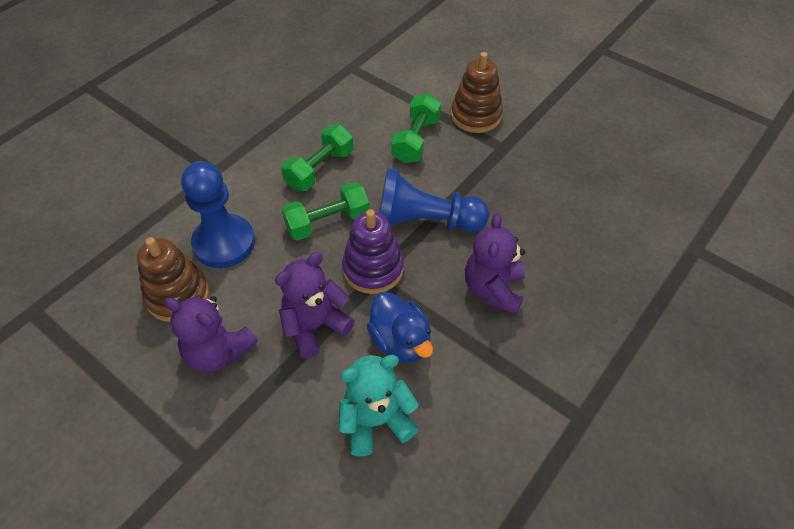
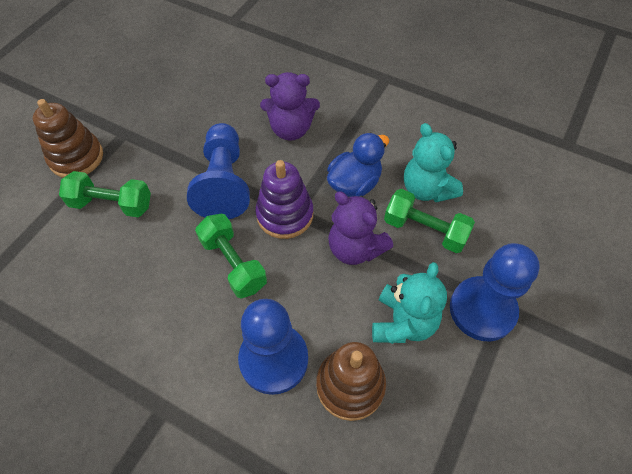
camera: 100 degrees left, 5 degrees up
purple teddy bear [164,296,258,372] -> turquoise teddy bear [372,262,447,344]
green dumbbell [281,125,353,191] -> green dumbbell moved to [384,189,475,253]
none -> blue pawn [450,243,540,341]

